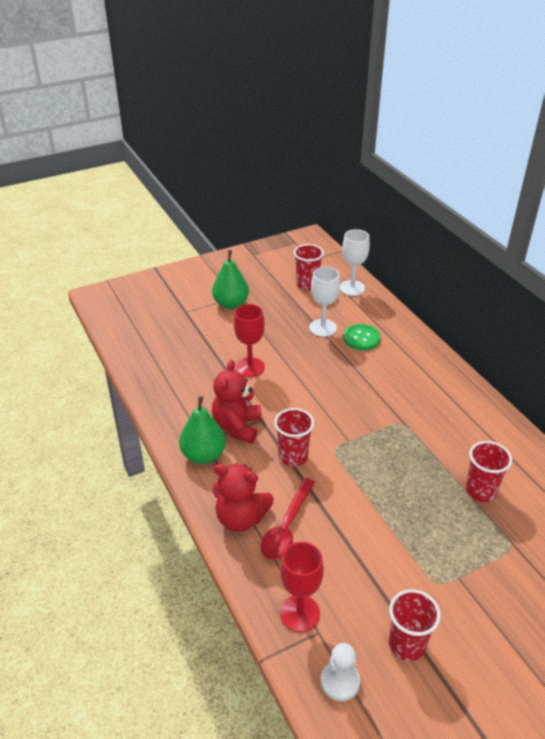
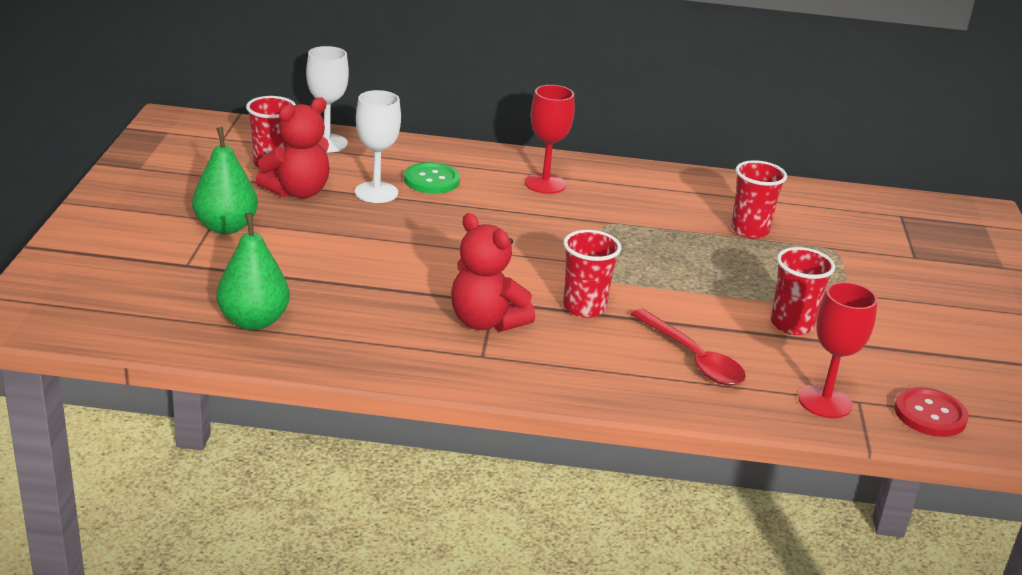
camera: 60 degrees left, 10 degrees down
green pear [179,396,226,464] -> green pear moved to [217,213,290,330]
red teddy bear [213,464,274,532] -> red teddy bear moved to [256,97,330,198]
red goblet [234,304,265,377] -> red goblet moved to [525,85,575,194]
white pawn [321,643,360,701] -> red button [894,387,969,437]
red cup [389,589,441,661] -> red cup moved to [771,247,835,335]

